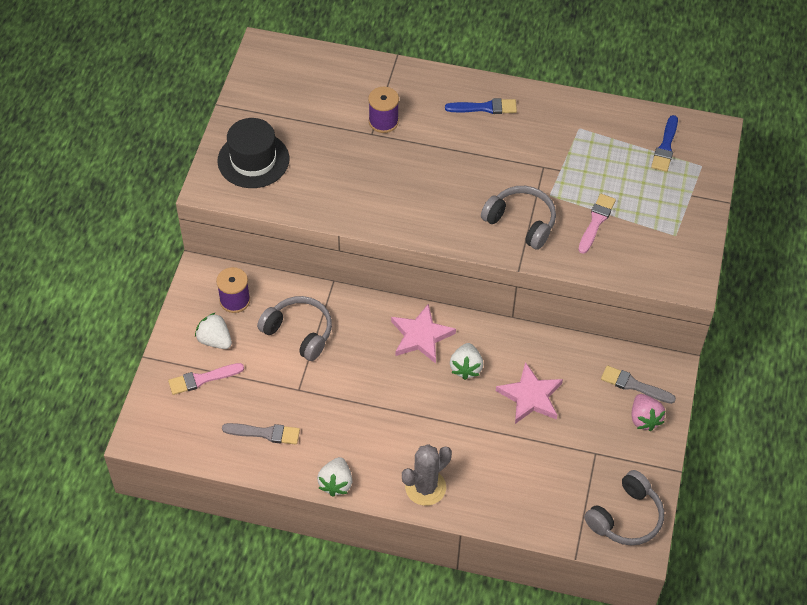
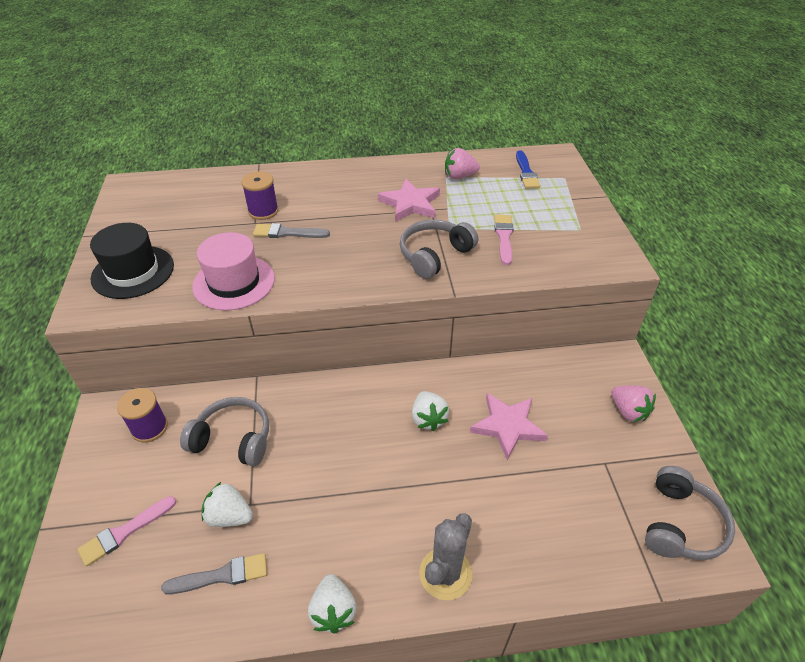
camera: 20 degrees left, 10 degrees down
white strawberry [195,313,232,349] -> white strawberry moved to [202,481,253,527]
pink star [391,303,456,364] -> pink star moved to [378,178,440,222]
blue brush [445,98,517,114] -> none
grey headphones [481,186,556,250] -> grey headphones turned 60 degrees counterclockwise [400,219,478,279]
grey brush [601,366,676,404] -> grey brush moved to [253,223,330,238]
none -> pink hat [192,232,275,311]
none -> pink strawberry [445,148,480,179]

